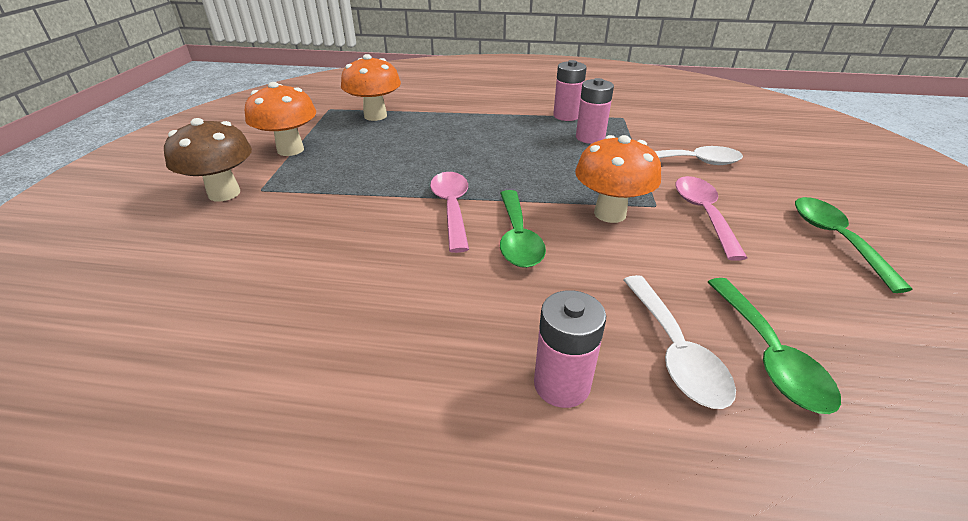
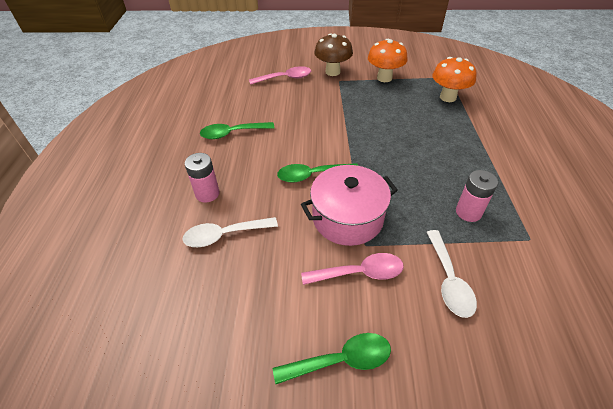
camera: 85 degrees right, 10 degrees up
pink spoon [430,172,469,253] -> pink spoon moved to [249,66,311,85]
pink battery [553,60,587,121] -> none
orange mushroom [575,135,661,223] -> pink pot [301,165,398,246]
green spoon [708,278,841,414] -> green spoon moved to [200,122,275,139]

